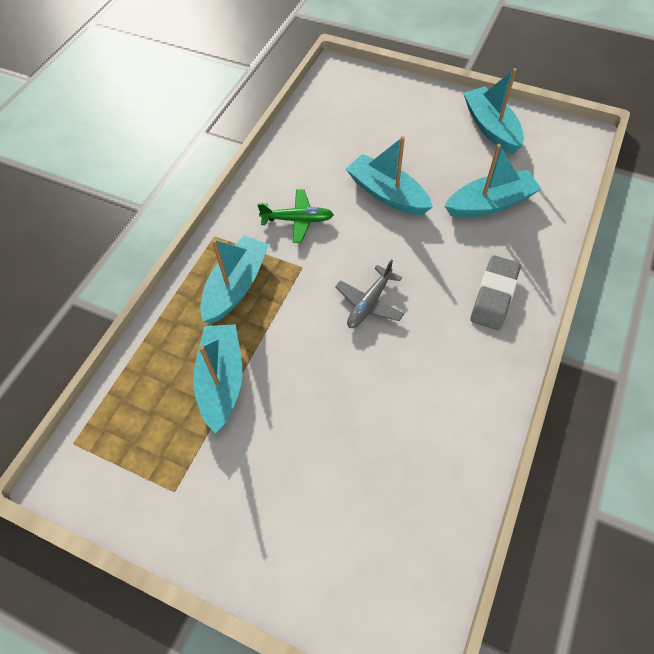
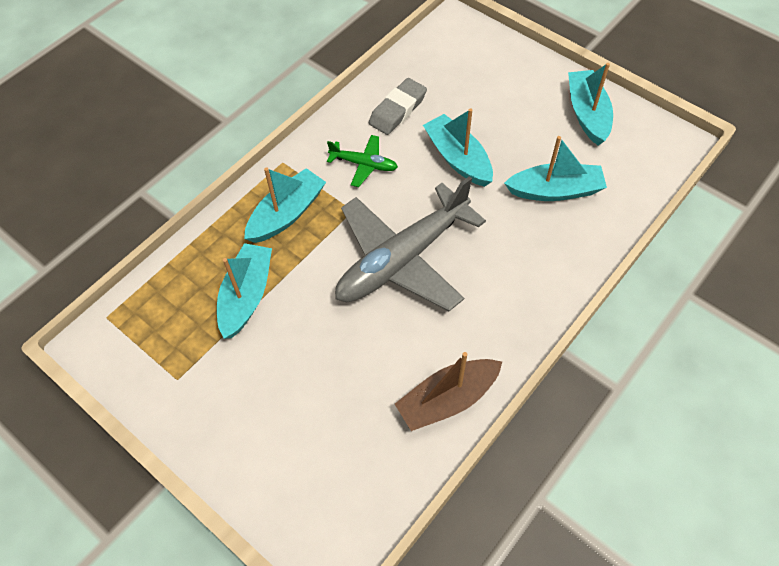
camera: 15 degrees right, 0 degrees up
grey plane [335,259,404,328] -> grey plane [335,176,486,311], size x2.23
grey eraser [470,255,521,330] -> grey eraser moved to [369,78,427,135]
none -> brown boat [395,352,502,431]

